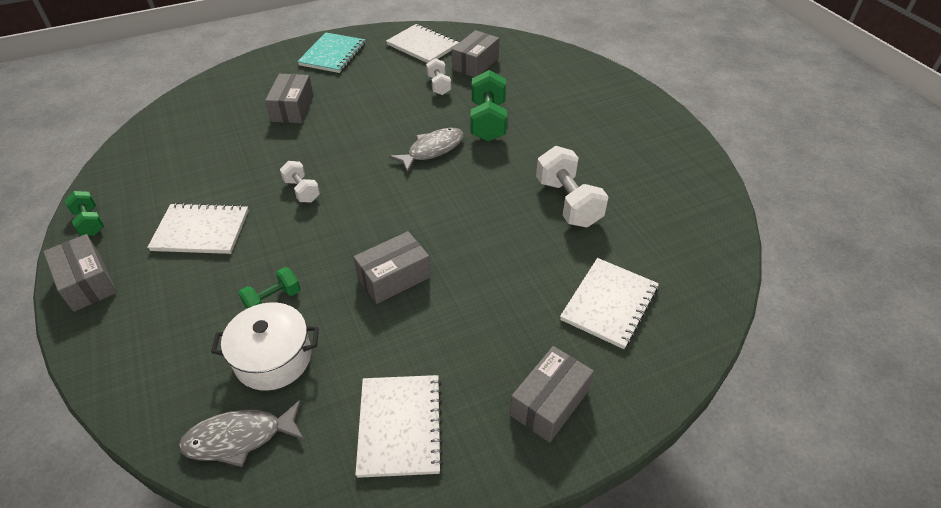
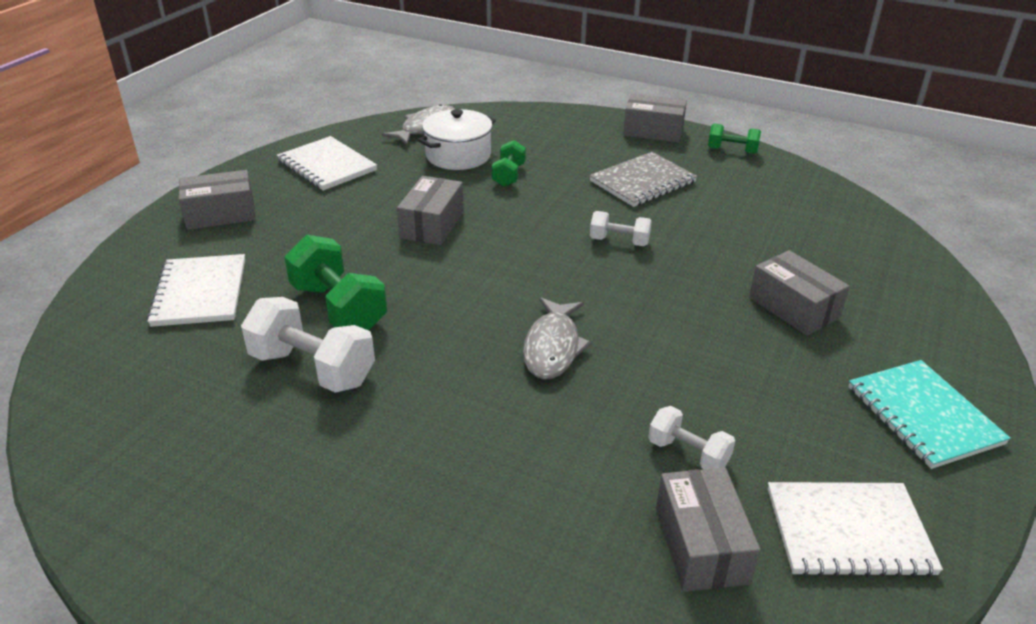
camera: 140 degrees right, 10 degrees down
white notebook [147,203,249,254] -> grey notebook [589,152,697,207]
green dumbbell [471,70,507,142] -> green dumbbell moved to [284,235,387,331]
grey box [510,346,594,443] -> grey box turned 75 degrees clockwise [178,170,256,230]

